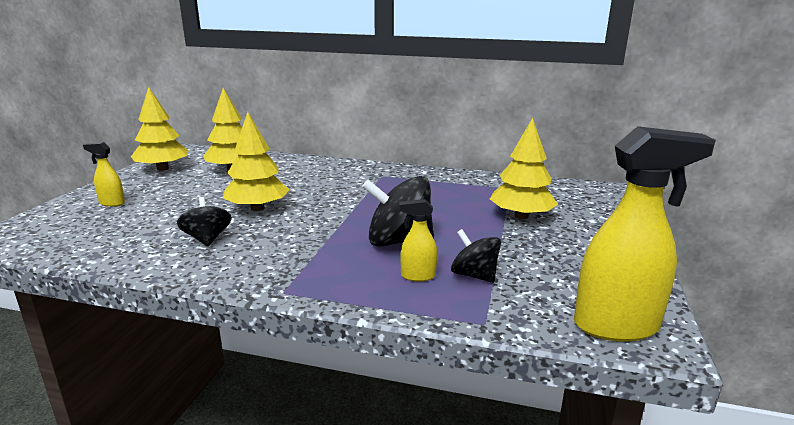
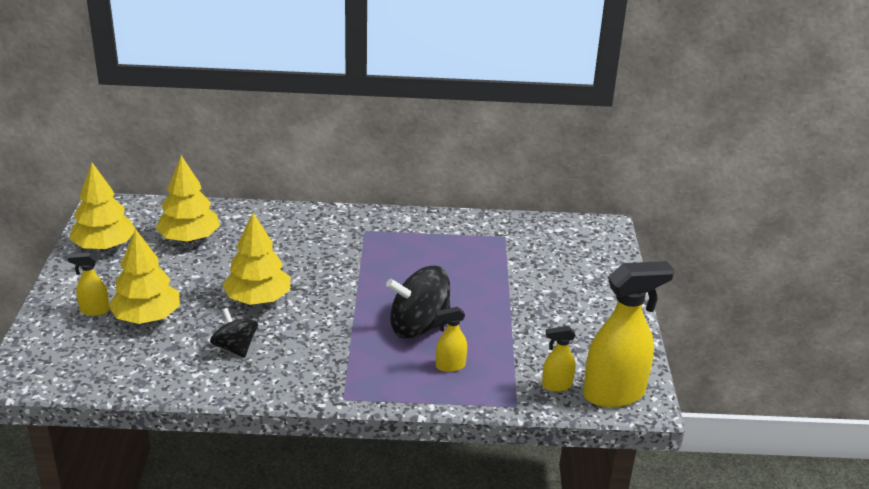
camera: 15 degrees left, 10 degrees up
black spinning top [451,229,501,283] -> none
yellow tree [490,118,558,219] -> yellow tree moved to [108,229,180,324]
none -> yellow spray bottle [542,326,575,392]

